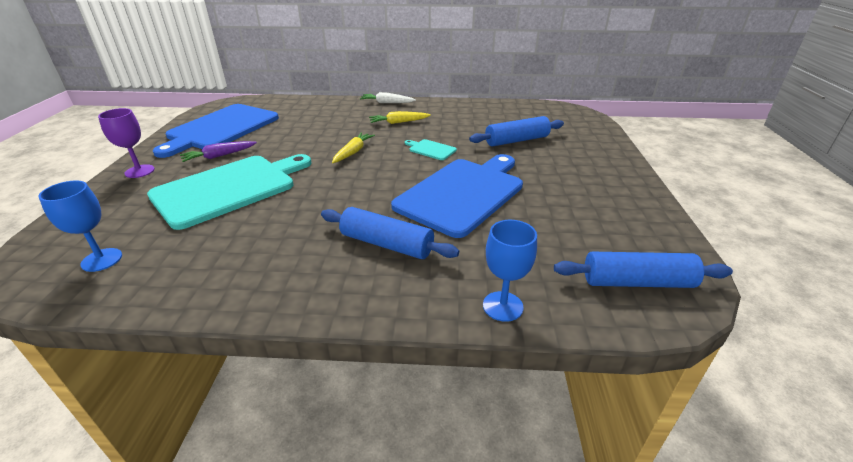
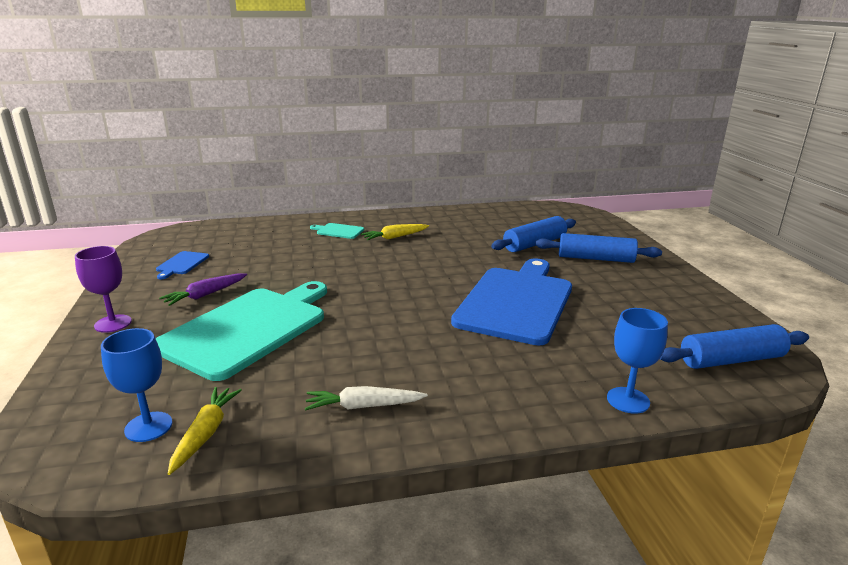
camera: 15 degrees left, 10 degrees down
blue cutting board [153,104,279,158] -> blue cutting board [156,251,209,279], size x0.40
blue rolling pin [321,207,459,259] -> blue rolling pin moved to [535,233,662,263]
yellow carrot [332,133,375,163] -> yellow carrot moved to [168,387,242,475]
white carrot [360,92,416,103] -> white carrot moved to [305,386,428,411]
turquoise cutting board [405,139,457,160] -> turquoise cutting board moved to [310,223,364,239]

